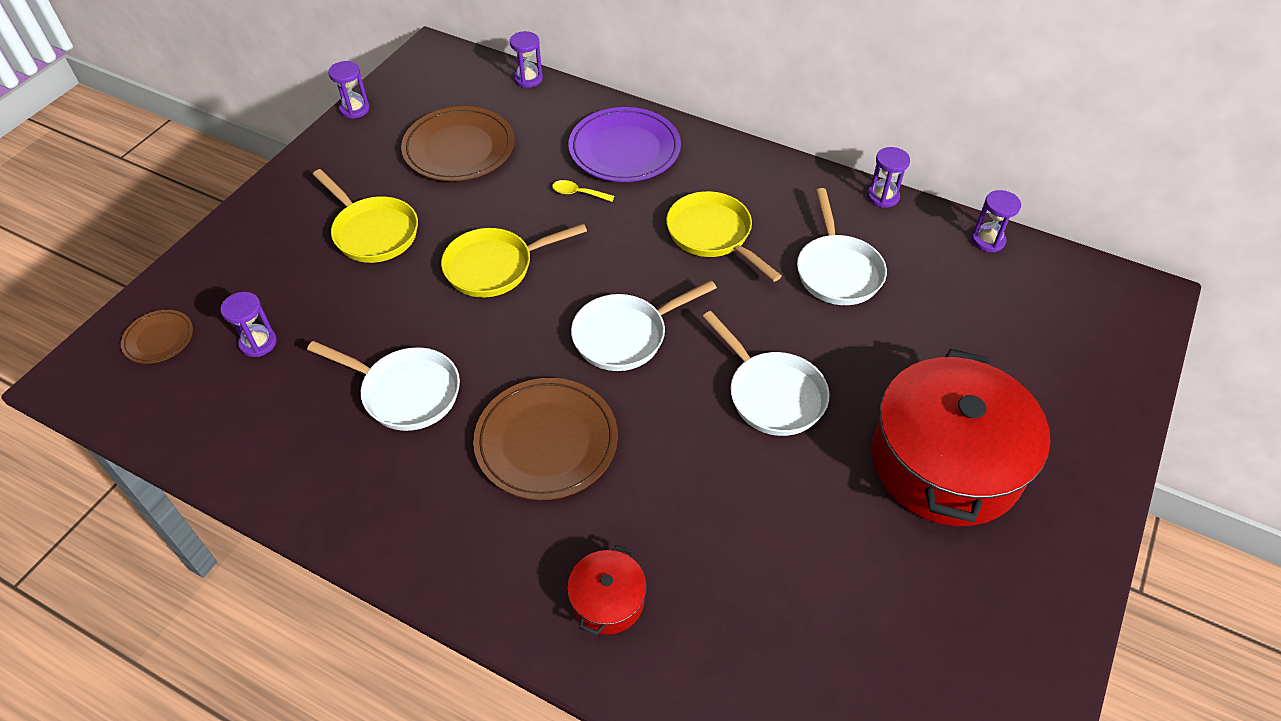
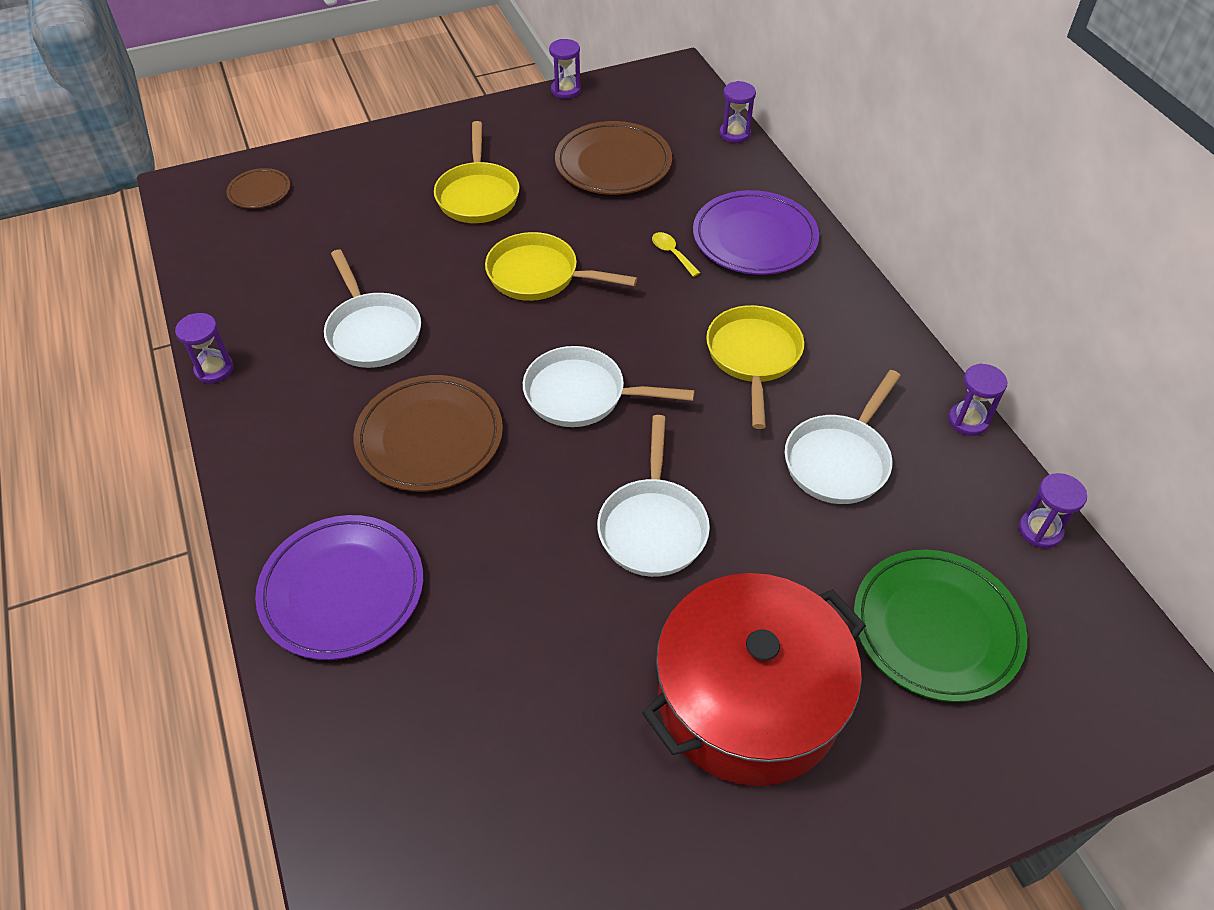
camera: 40 degrees right, 0 degrees up
purple hourglass [220,292,277,357] -> purple hourglass moved to [175,313,234,383]
red pot [567,545,647,635] -> purple plate [255,515,423,660]
none -> green plate [854,550,1027,702]

